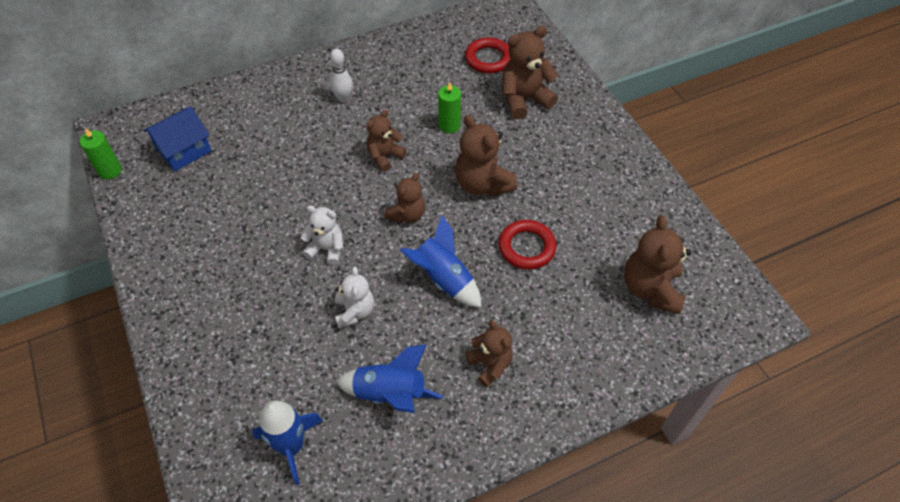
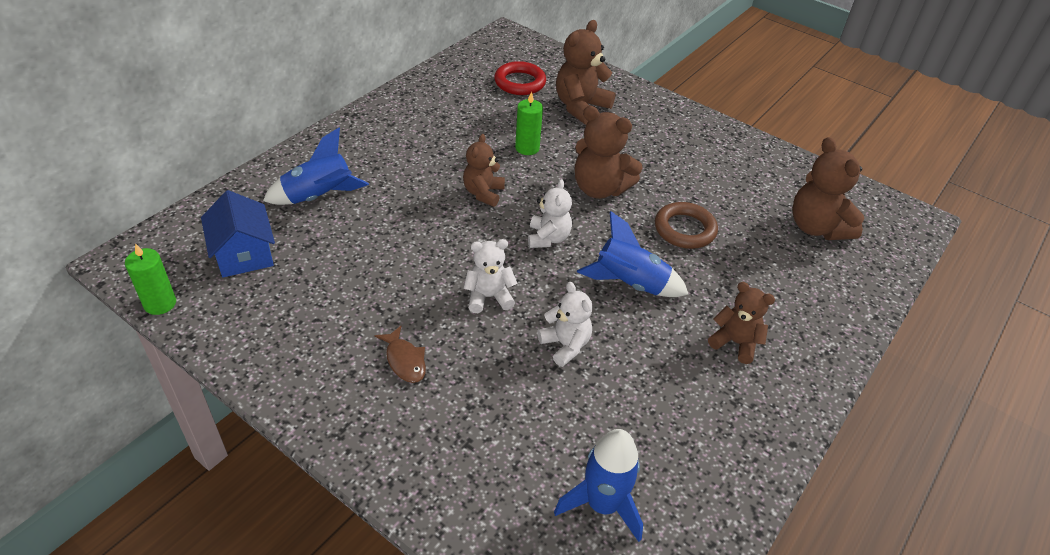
camera: 30 degrees left, 10 degrees down
blue house [143,106,212,171] -> blue house turned 45 degrees counterclockwise [201,190,275,277]
white bowling pin [330,49,353,102] -> none
blue rocket [336,344,443,413] -> blue rocket moved to [263,128,369,205]
brown teddy bear [385,173,425,223] -> white teddy bear [528,179,572,248]
red ring [498,220,557,270] -> brown ring [655,202,718,249]
none -> brown fish [375,326,426,383]

